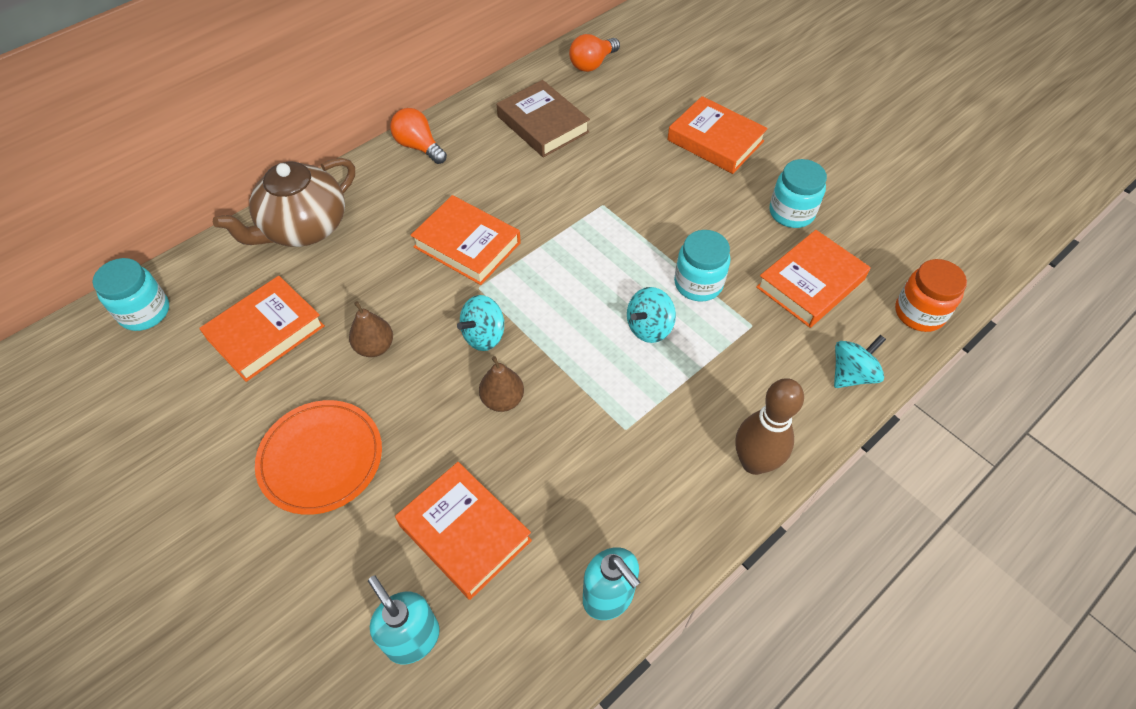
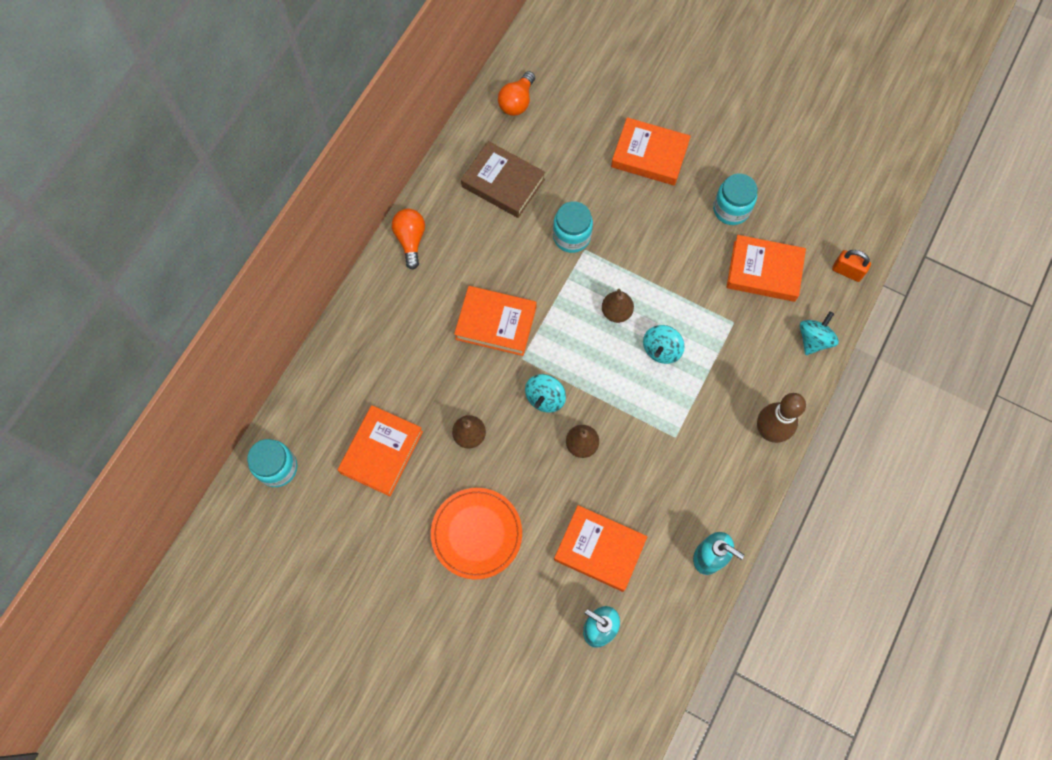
camera: 20 degrees left, 15 degrees up
brown teapot [213,158,355,247] -> none
orange light bulb [390,108,447,164] -> orange light bulb turned 60 degrees clockwise [392,209,425,270]
turquoise jar [674,230,730,301] -> turquoise jar moved to [553,201,593,253]
orange book [756,230,871,328] -> orange book turned 75 degrees clockwise [726,235,806,302]
orange jar [895,259,967,332] -> orange padlock [832,250,871,282]
none -> brown pear [602,289,634,323]

